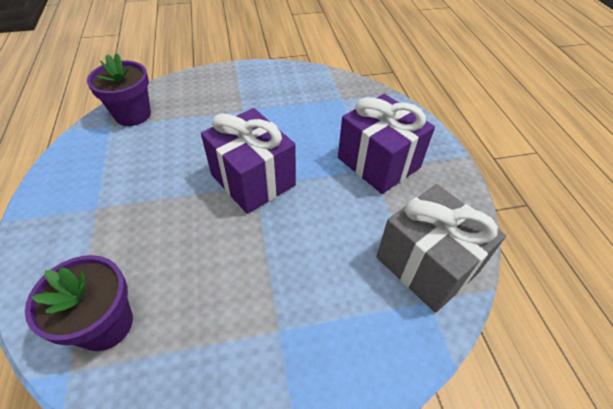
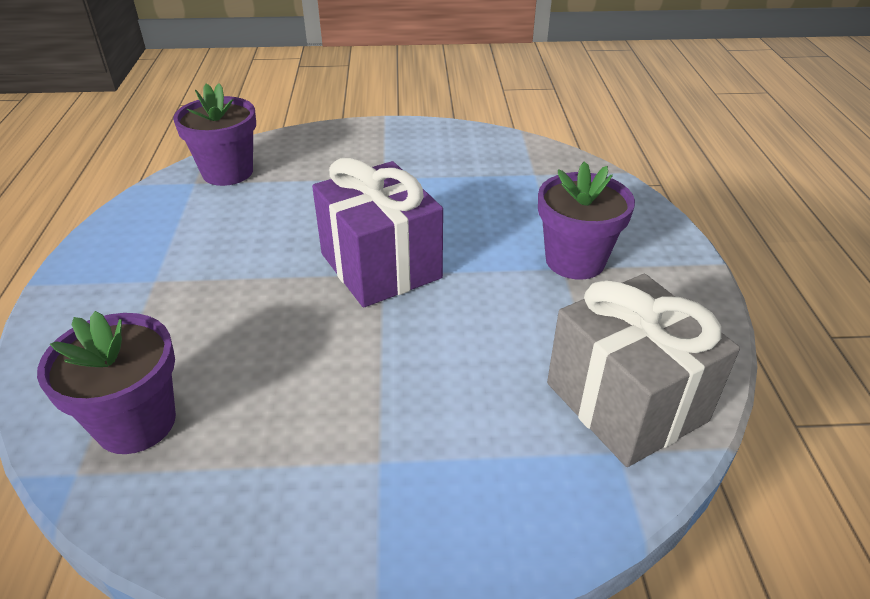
camera: 10 degrees right, 10 degrees down
purple gift [338,94,435,194] -> purple flower pot [538,161,635,280]

